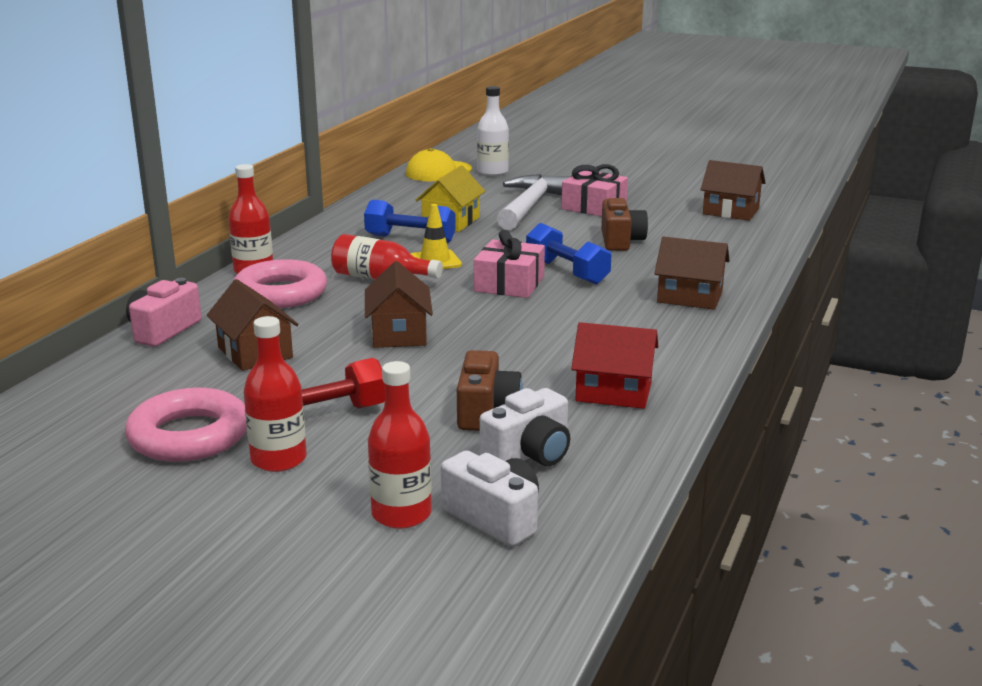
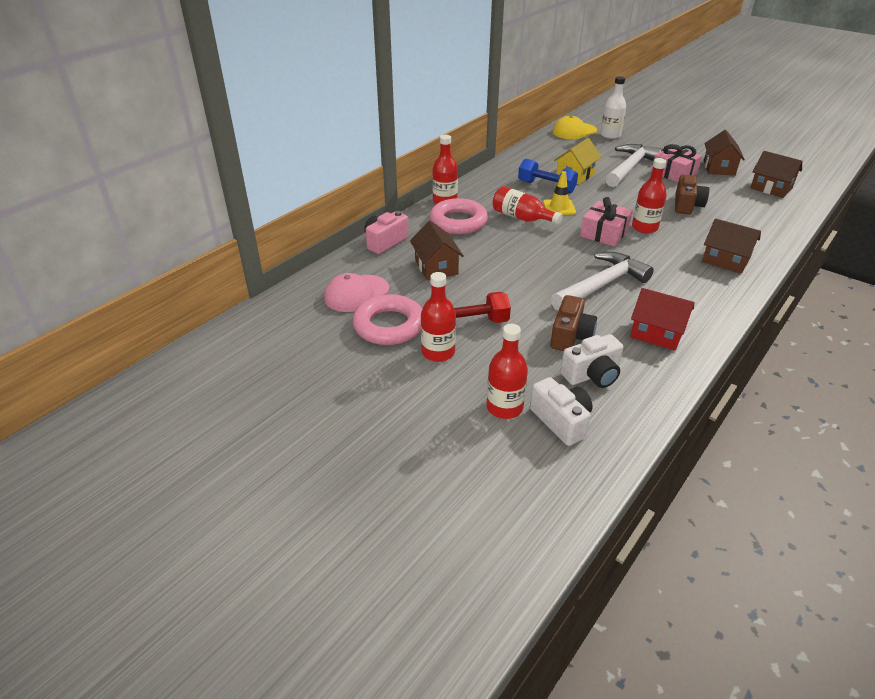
camera: 15 degrees right, 15 degrees up
brown house [365,261,433,348] -> brown house moved to [704,130,745,176]
blue dumbbell [526,223,611,285] -> red bottle [632,158,667,234]
none -> pink cap [324,273,389,312]
none -> white hammer [551,252,654,311]

